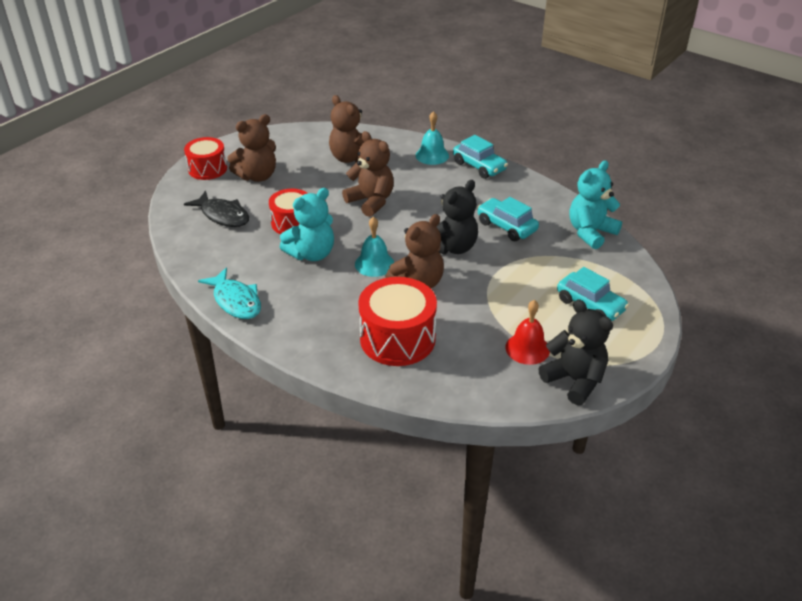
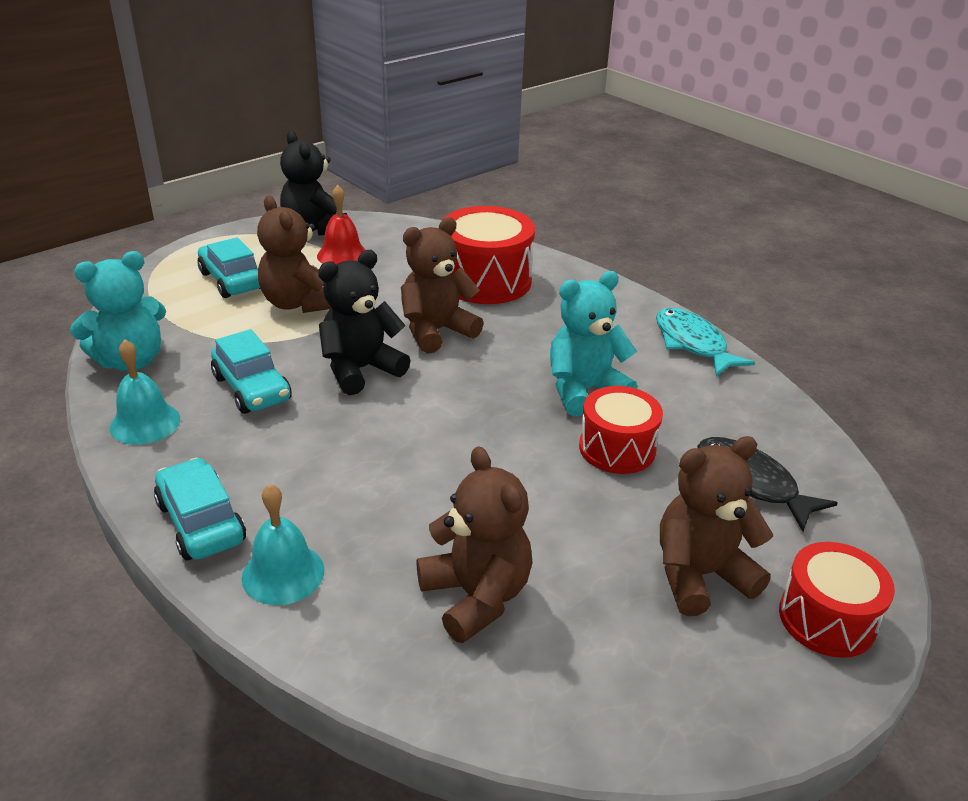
camera: 170 degrees left, 5 degrees down
brown teddy bear [342,131,394,217] -> brown teddy bear moved to [257,195,332,313]
turquoise bell [355,217,394,277] -> turquoise bell moved to [110,340,180,445]

